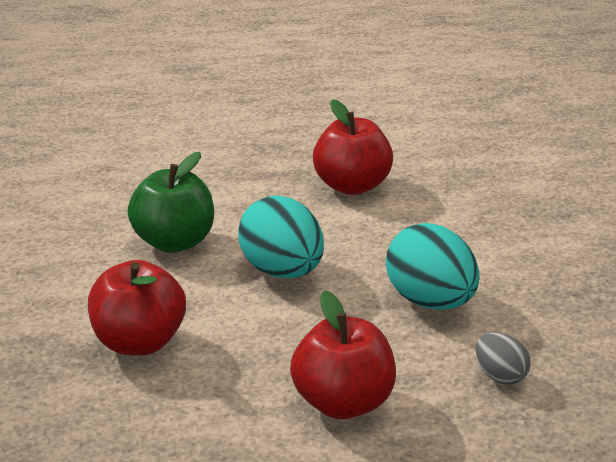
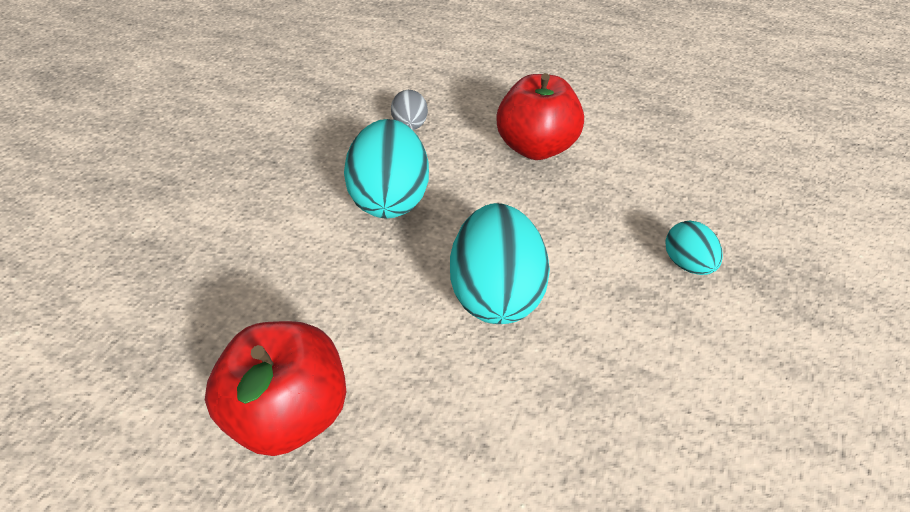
camera: 150 degrees left, 15 degrees up
red apple [88,260,186,355] -> turquoise egg [665,221,723,275]
green apple [127,152,214,253] -> none

